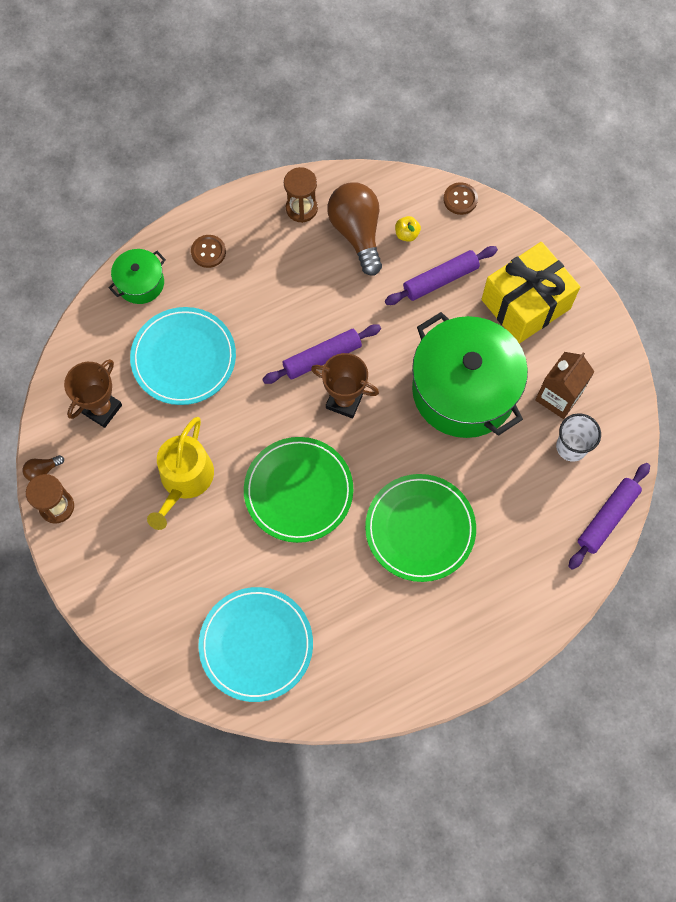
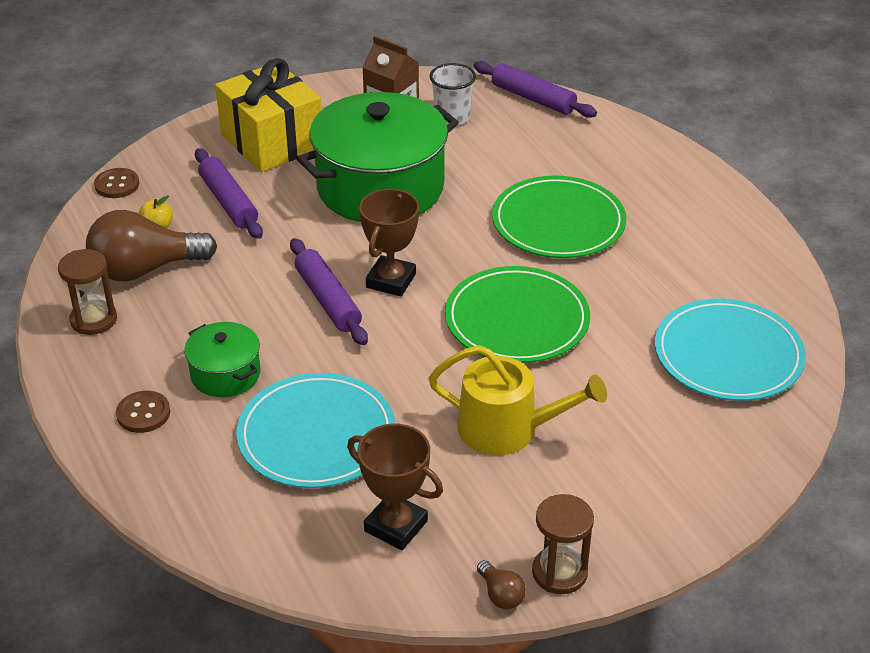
camera: 90 degrees left, 30 degrees down
green pot [109,249,166,304] -> green pot moved to [184,322,260,397]

